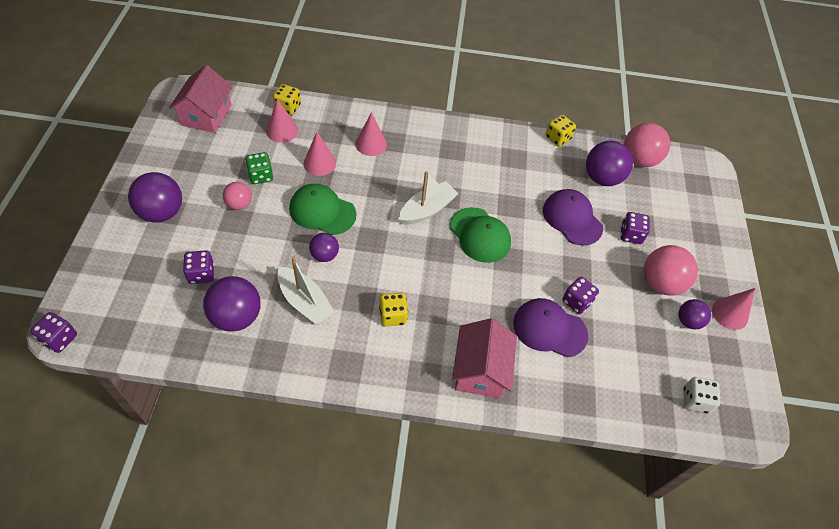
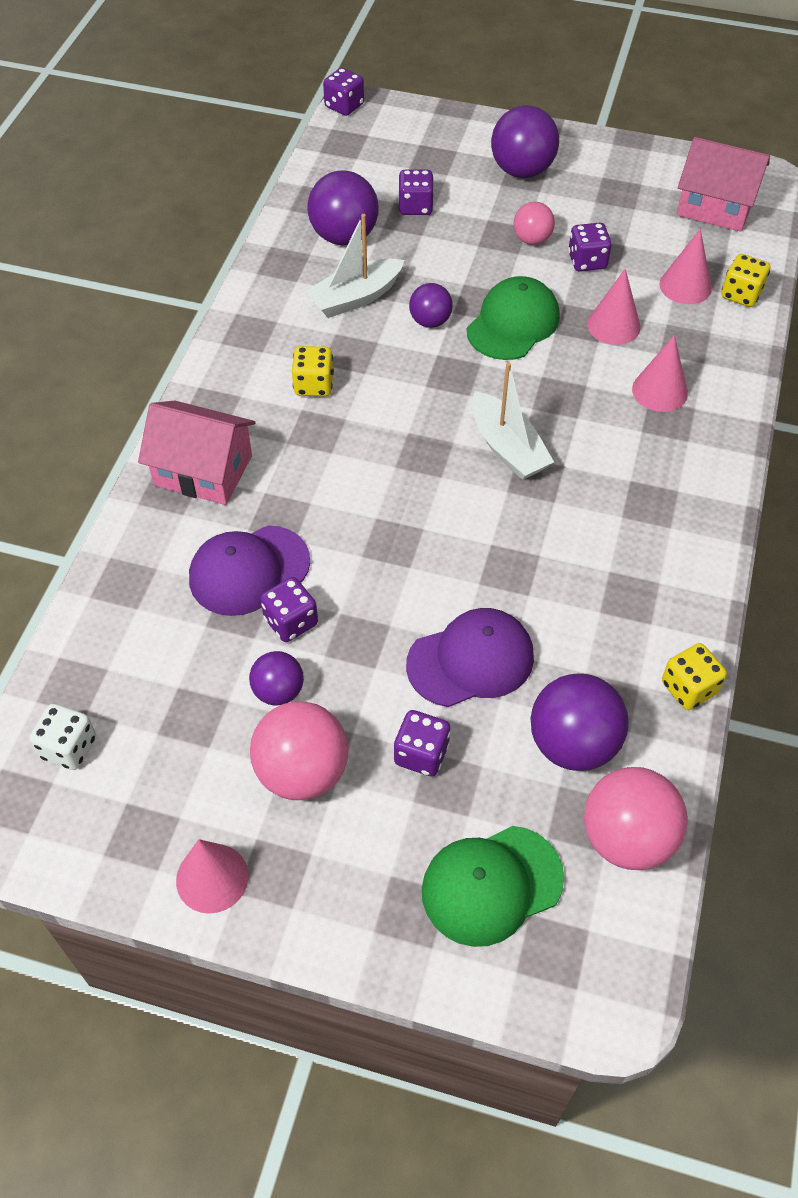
camera: 105 degrees right, 0 degrees up
green dice [245,152,273,184] -> purple dice [568,223,612,271]
green cap [450,207,511,263] -> green cap moved to [422,826,564,947]
purple cap [513,298,588,358] -> purple cap turned 150 degrees counterclockwise [189,525,310,616]
purple ball [678,299,711,329] -> purple ball moved to [249,651,304,705]

